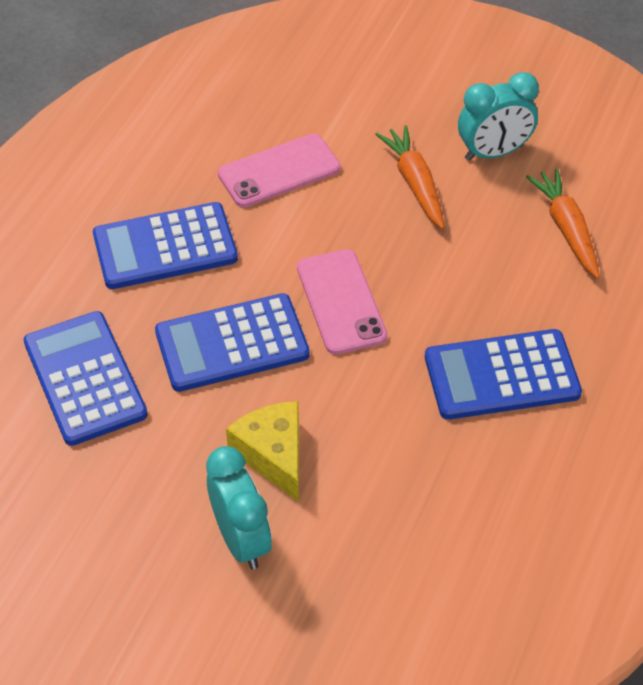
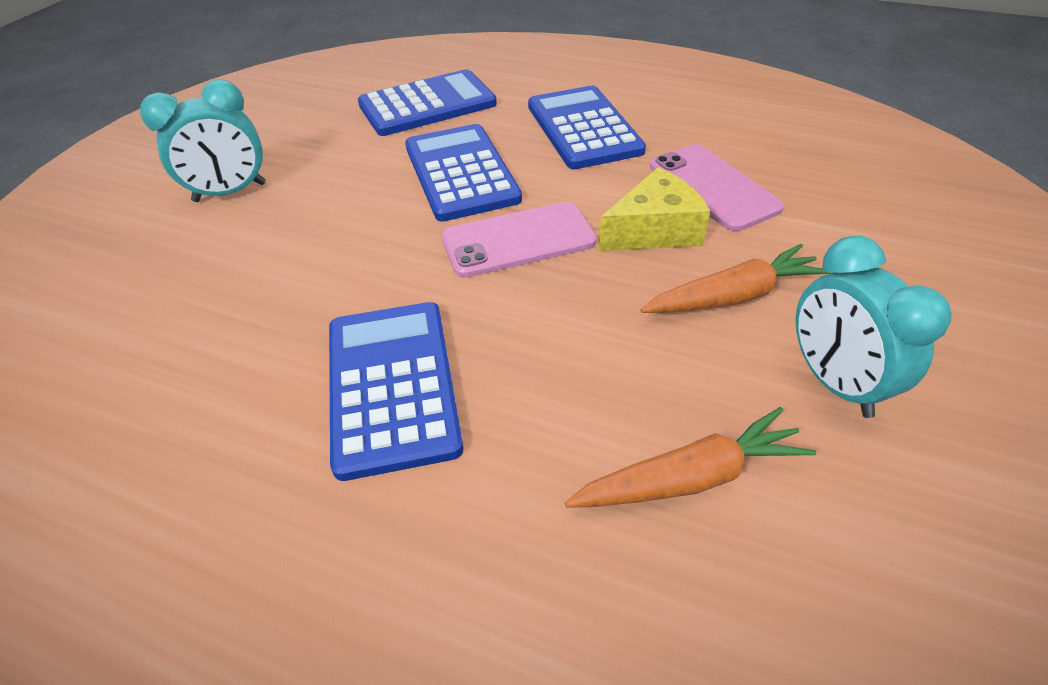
camera: 90 degrees right, 5 degrees down
yellow cheese [226,401,299,502] -> yellow cheese moved to [599,167,710,251]

